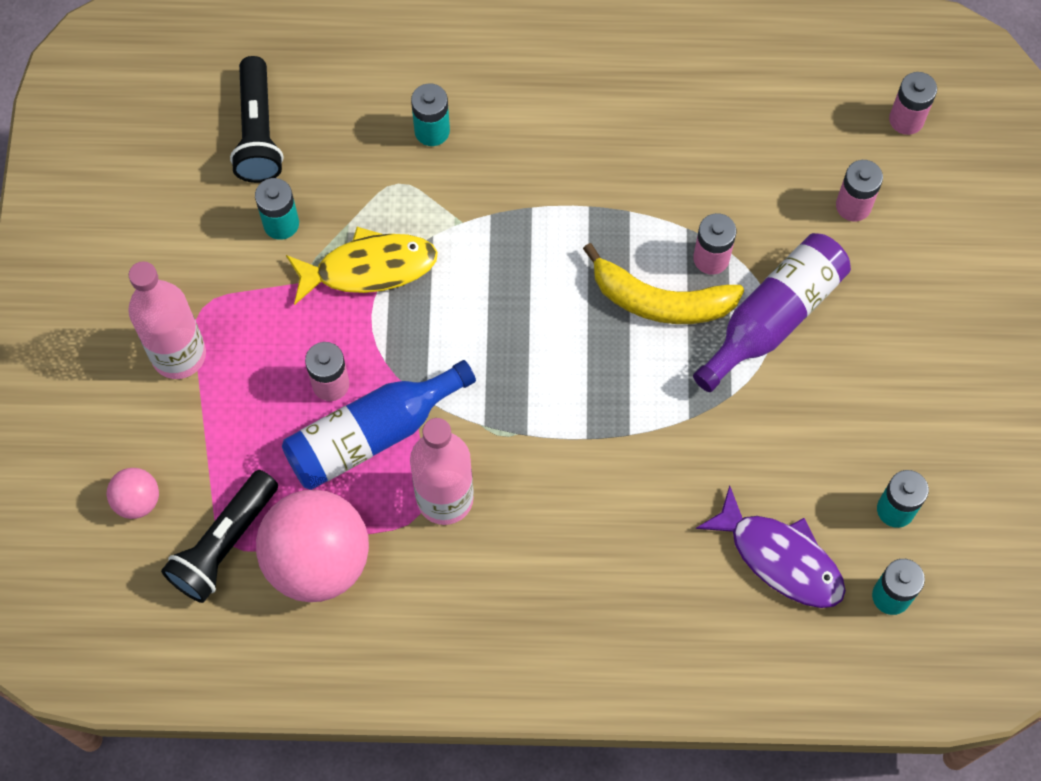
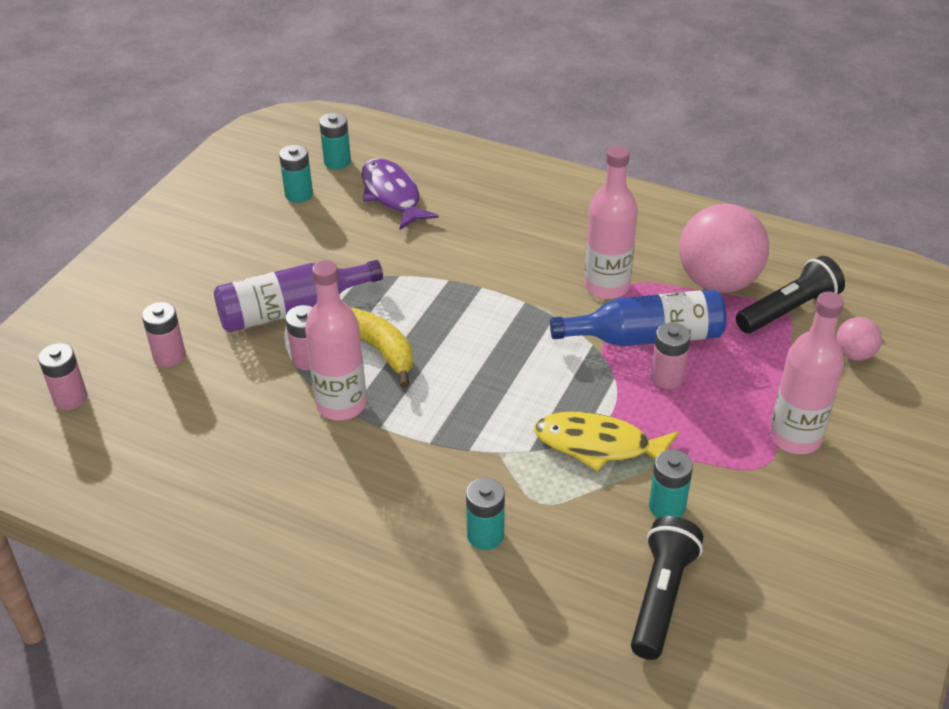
camera: 155 degrees left, 25 degrees down
none -> pink bottle [305,260,367,420]

